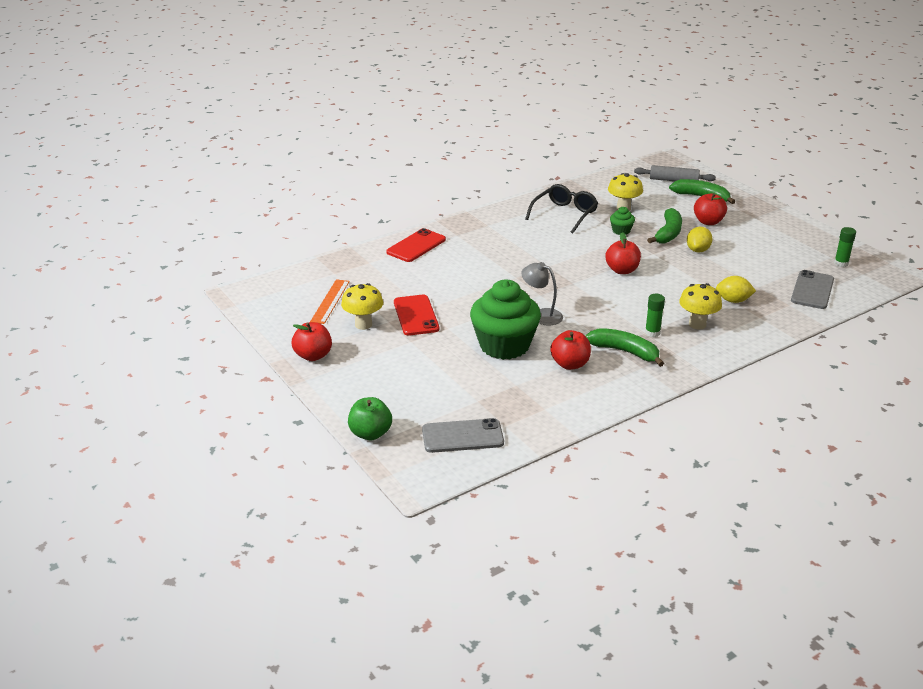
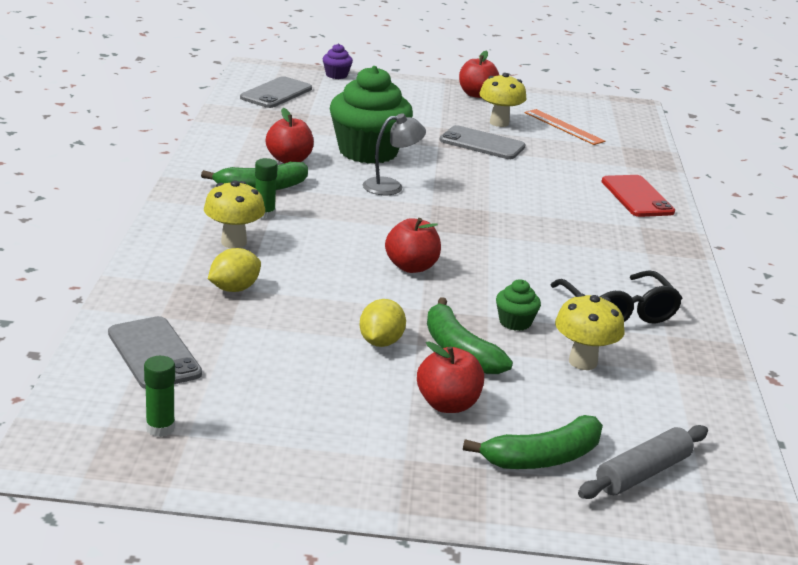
camera: 125 degrees right, 5 degrees down
green apple [348,397,392,440] -> purple cupcake [323,44,353,79]
red phone [394,295,439,336] -> grey phone [439,125,526,159]
yellow lemon [687,227,713,253] -> yellow lemon turned 45 degrees clockwise [360,299,406,347]

